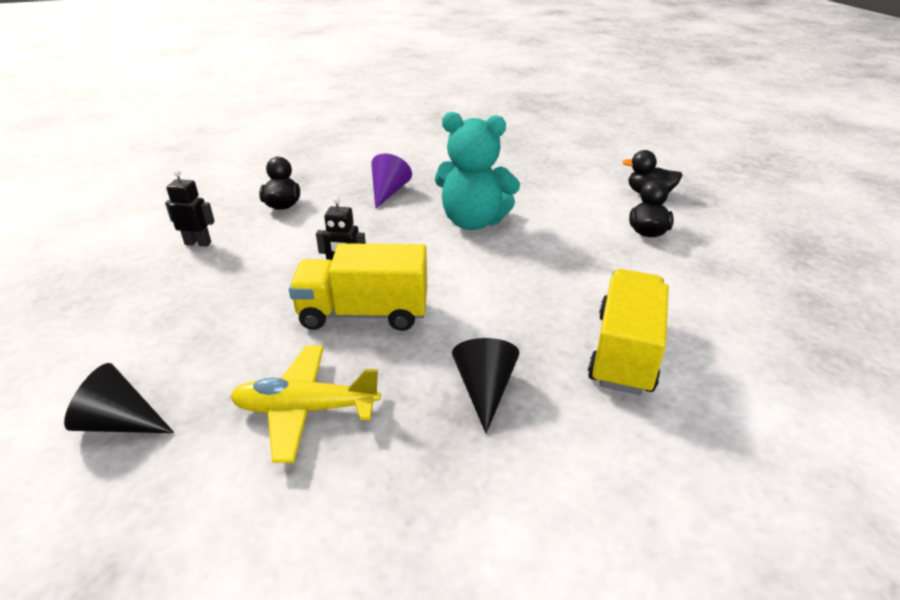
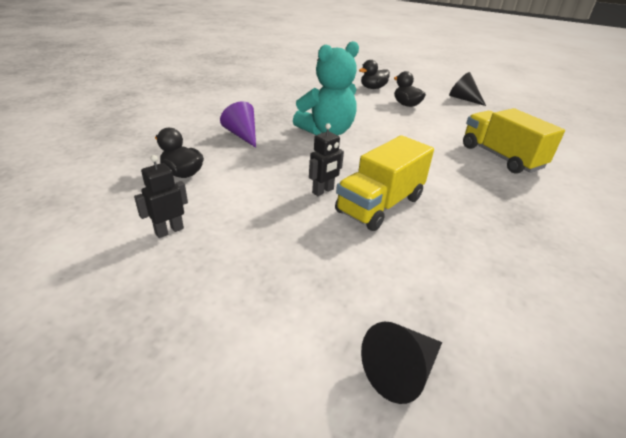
camera: 50 degrees left, 0 degrees up
yellow plane [230,345,381,463] -> none
black cone [452,338,520,434] -> black cone moved to [449,72,486,106]

